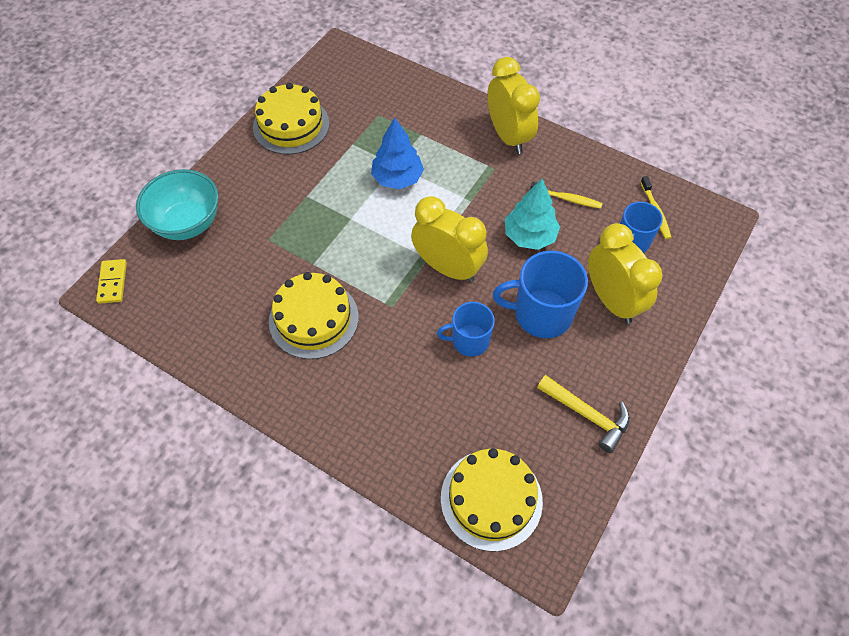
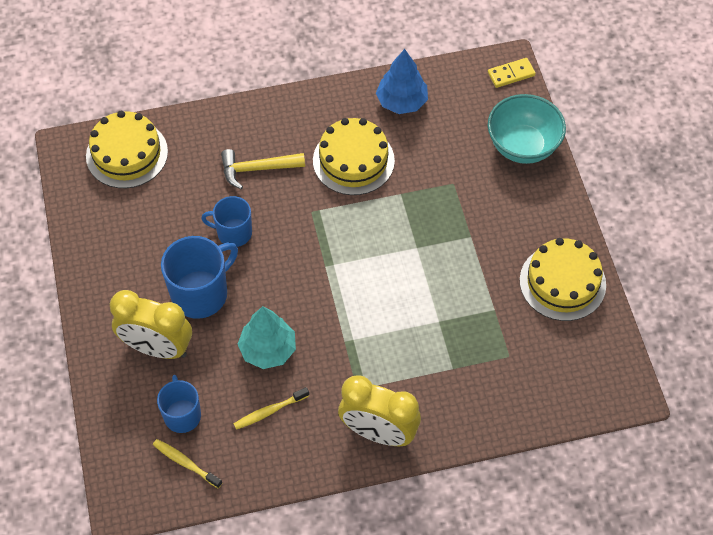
camera: 135 degrees right, 0 degrees up
yellow domino [96,259,127,304] -> yellow domino turned 60 degrees counterclockwise [488,58,536,88]
blue tree [371,118,424,189] -> blue tree moved to [376,49,428,114]
yellow clock [411,196,488,283] -> none
blue mug [437,302,495,357] -> blue mug turned 120 degrees counterclockwise [201,196,252,247]
yellow hammer [537,375,630,453] -> yellow hammer moved to [221,149,305,189]

